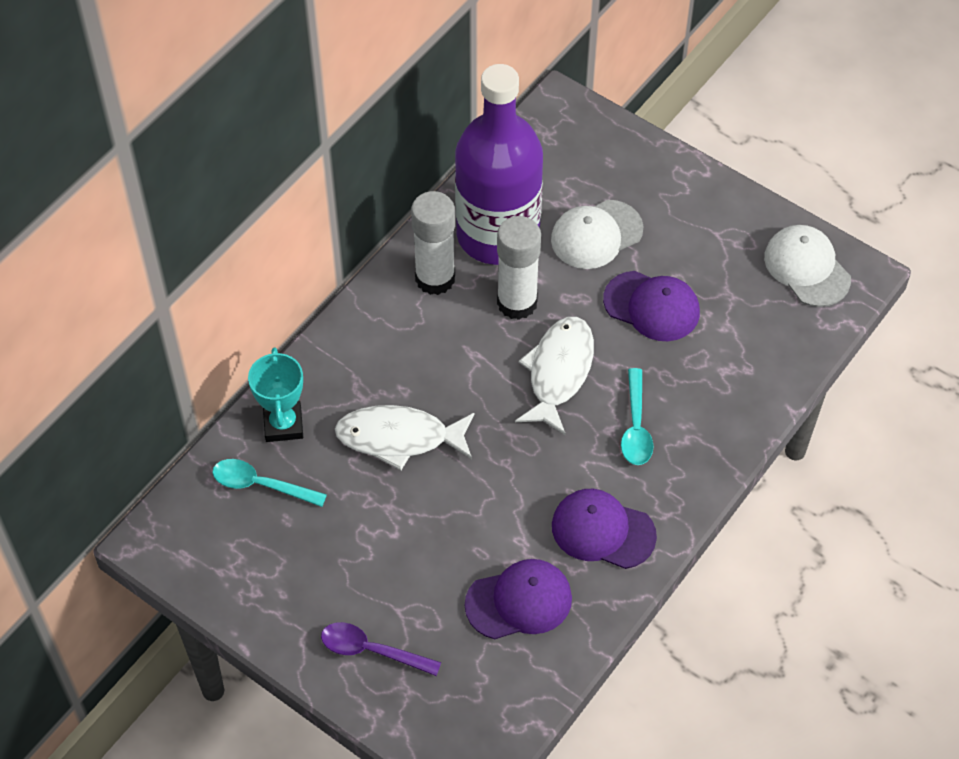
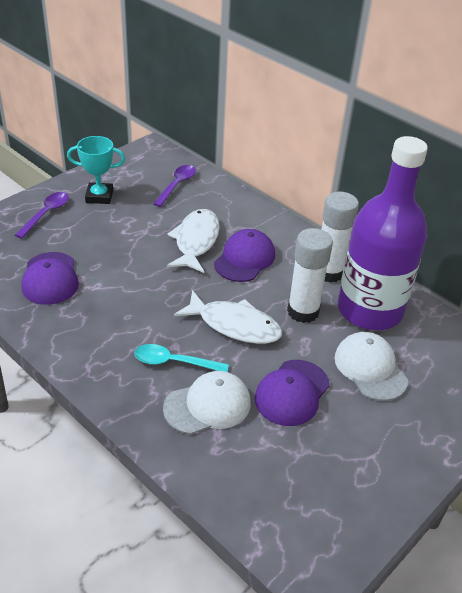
camera: 95 degrees right, 15 degrees down
turquoise spoon [212,459,327,507] -> purple spoon [153,165,196,207]
turquoise trophy [248,347,303,442] -> turquoise trophy moved to [67,136,125,204]
purple cap [552,489,657,569] -> purple cap moved to [214,229,275,282]
white cap [764,225,851,307] -> white cap moved to [163,371,251,435]

